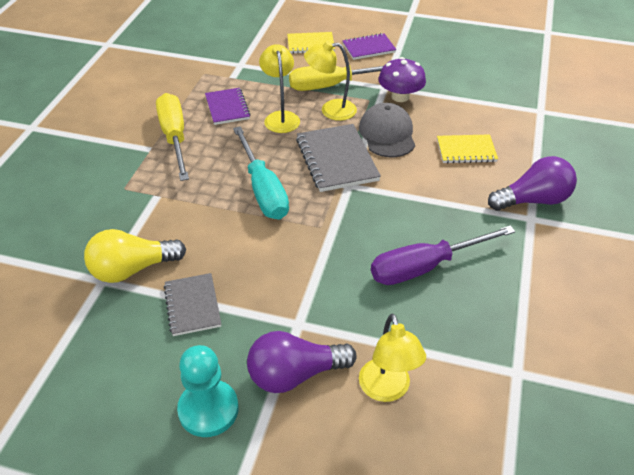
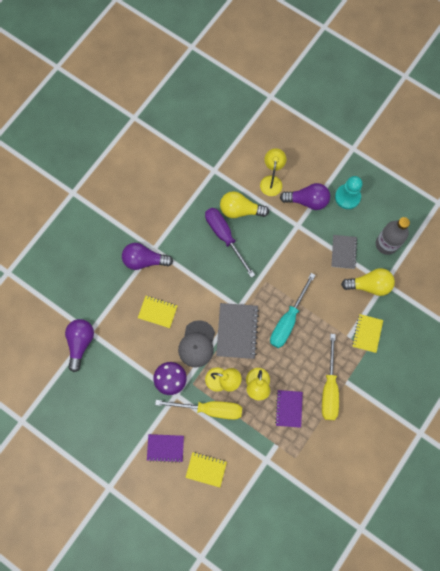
camera: 160 degrees left, 30 degrees up
turquoise screwdriver [233,126,289,220] -> turquoise screwdriver turned 150 degrees counterclockwise [270,273,315,348]
purple screwdriver [371,226,516,285] -> purple screwdriver turned 120 degrees counterclockwise [205,208,255,278]
none -> purple light bulb [65,319,94,372]
none -> yellow light bulb [220,191,269,218]
none -> yellow notebook [352,314,383,353]
none -> grey bottle [376,217,410,255]

